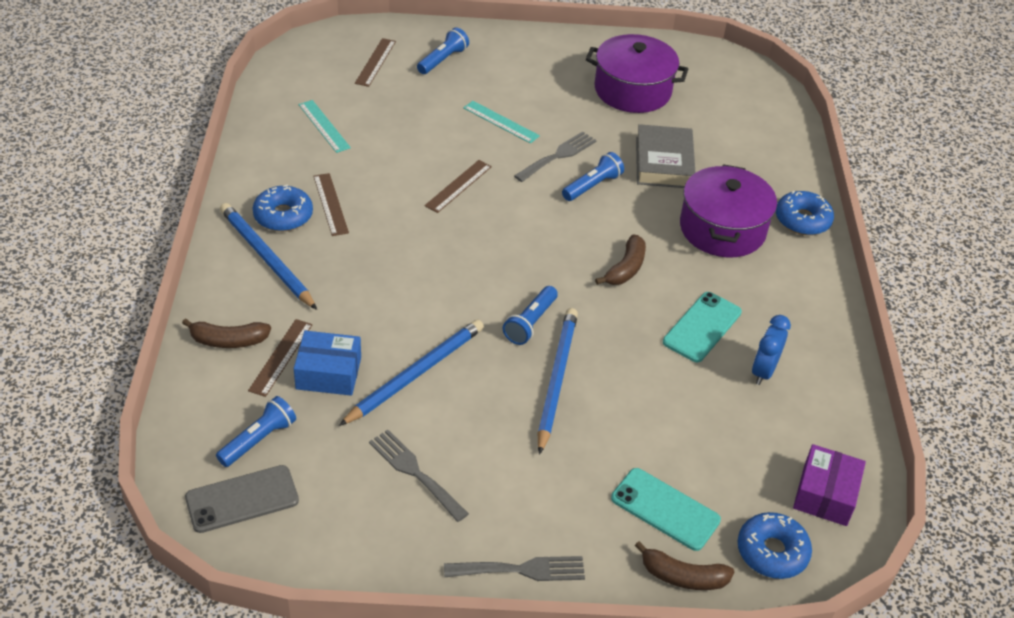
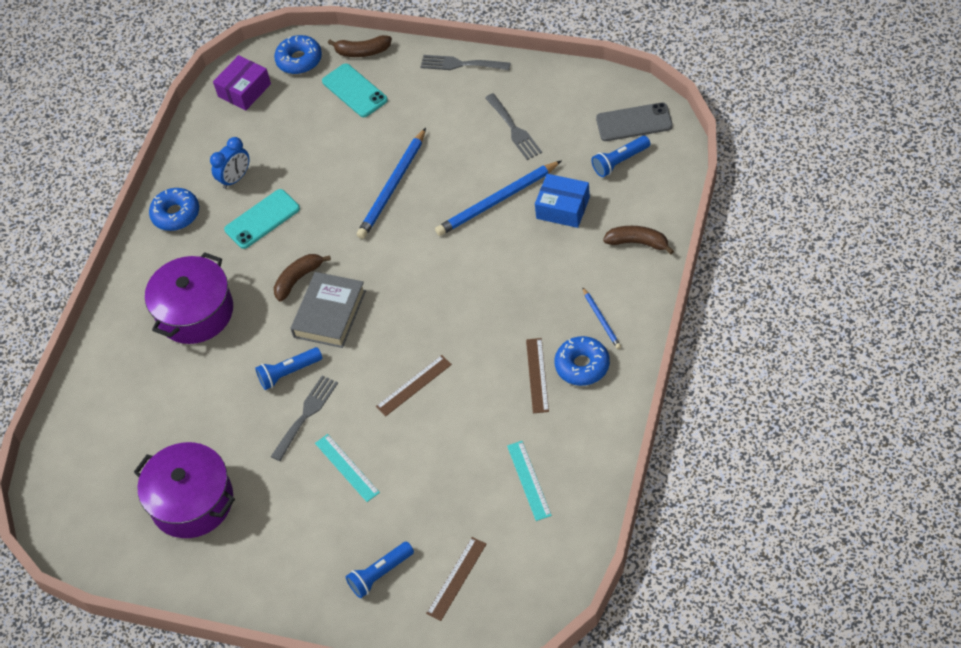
camera: 155 degrees left, 10 degrees up
blue pencil [220,203,317,310] -> blue pencil [582,287,621,349], size x0.52
brown ruler [248,319,312,397] -> none
blue flashlight [503,286,558,345] -> none
grey fork [514,132,597,182] -> grey fork turned 150 degrees clockwise [271,375,338,461]
brown banana [635,541,734,590] -> brown banana turned 150 degrees clockwise [328,35,392,57]
grey book [636,124,696,188] -> grey book moved to [291,272,366,348]
blue donut [776,191,834,235] -> blue donut moved to [149,188,199,231]

